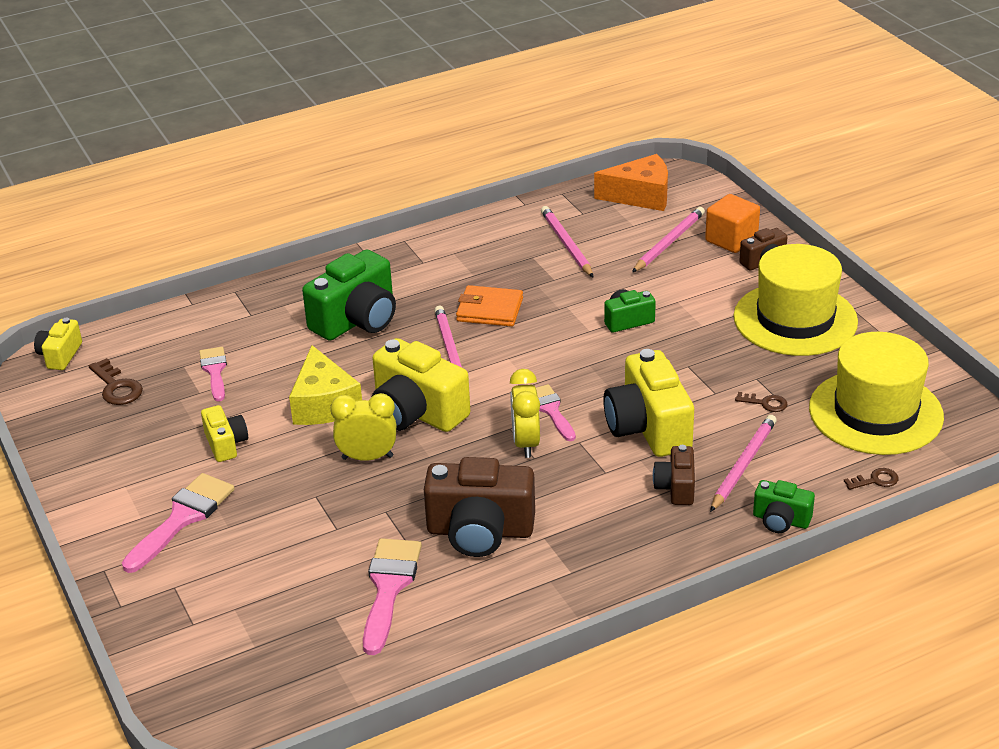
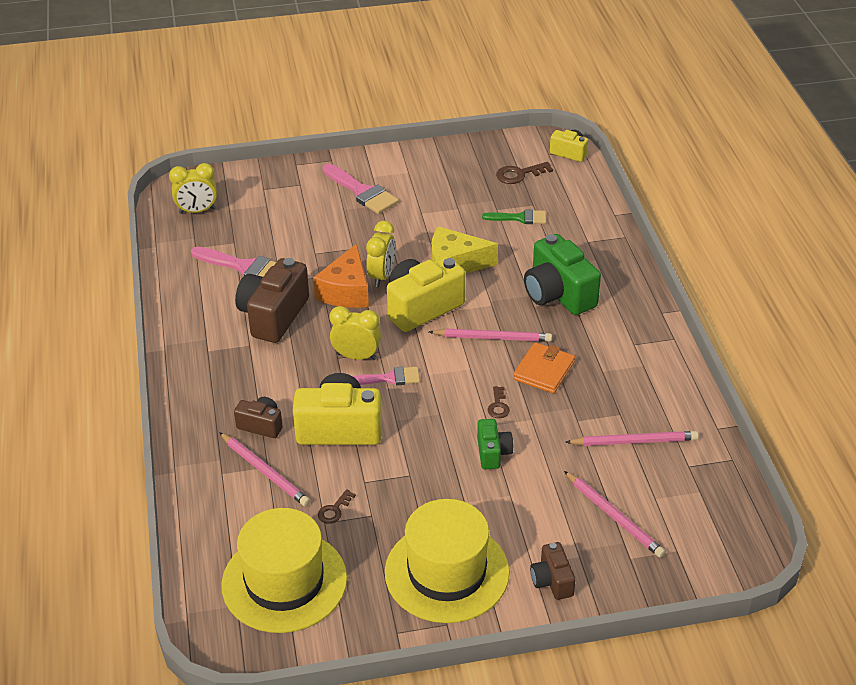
camera: 105 degrees right, 5 degrees up
pink brush [199,347,227,401] -> green brush [482,209,546,224]
yellow camera [201,405,248,462] -> none
orange cheese [594,154,668,211] -> orange cheese moved to [313,244,369,308]
orange cube [705,194,760,253] -> none
green camera [753,480,815,533] -> none
brown key [844,468,898,490] -> brown key moved to [488,386,510,418]
none -> yellow clock [169,163,217,214]

